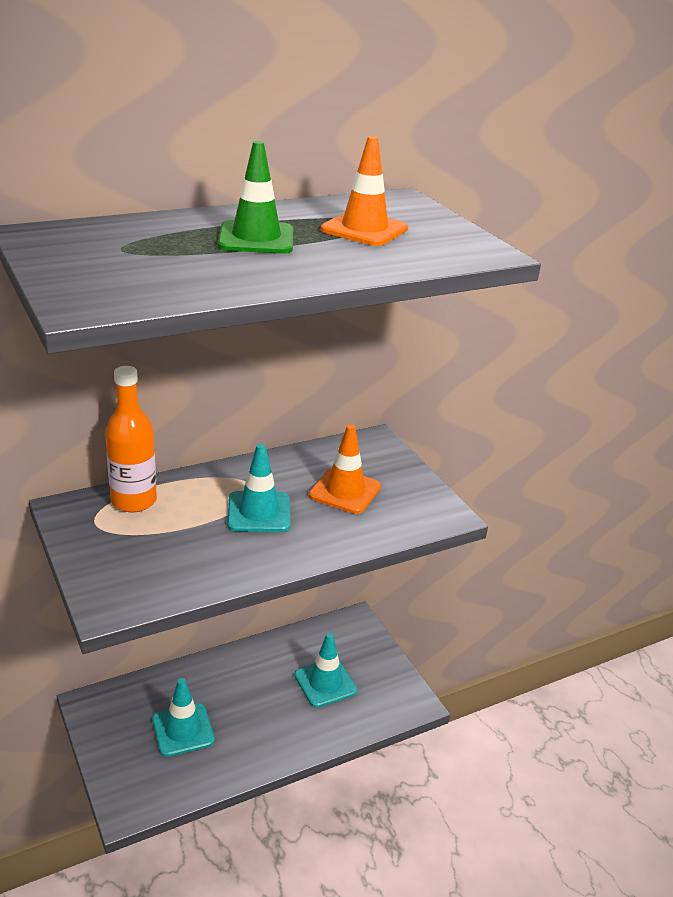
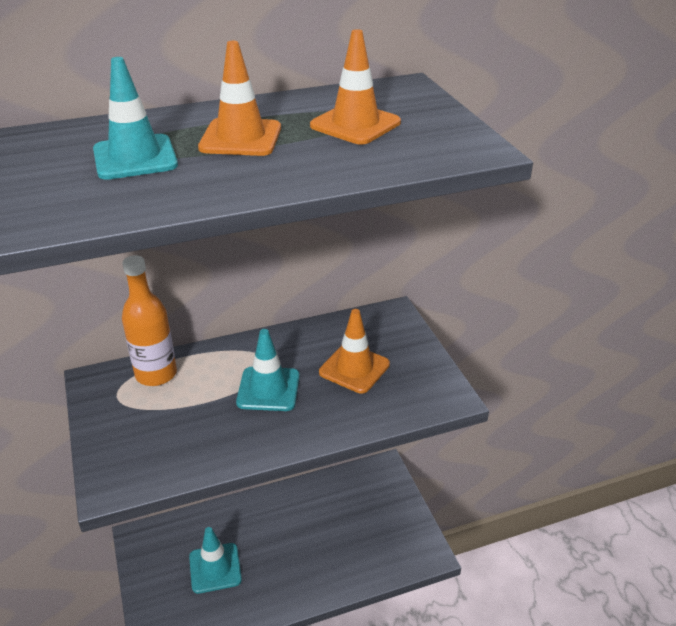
camera: 10 degrees right, 5 degrees up
green traffic cone [218,141,293,254] -> orange traffic cone [198,41,281,156]
turquoise traffic cone [294,633,357,707] -> turquoise traffic cone moved to [93,57,178,180]

